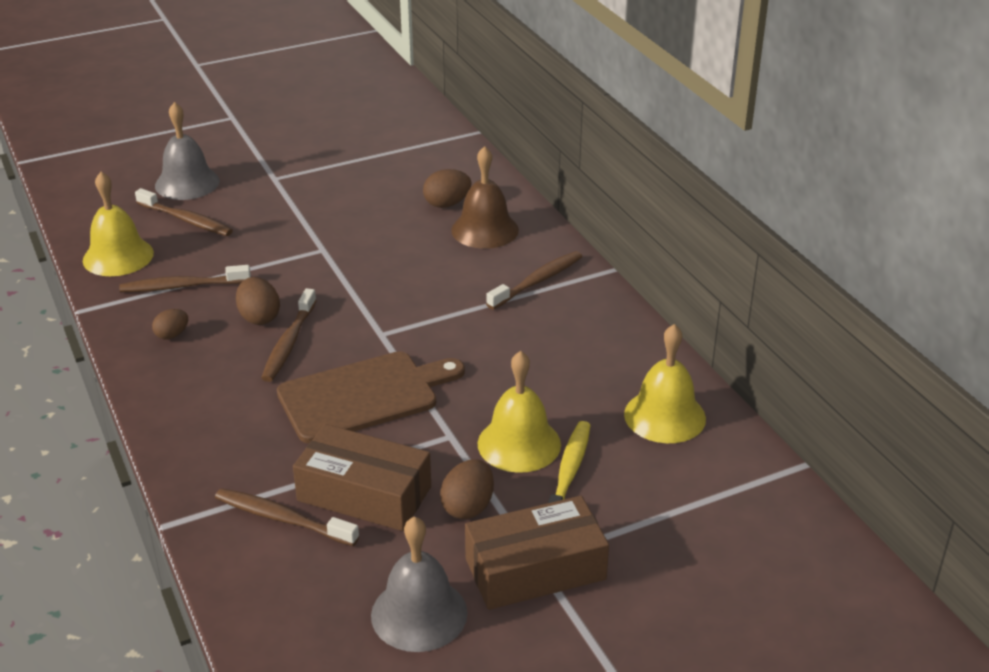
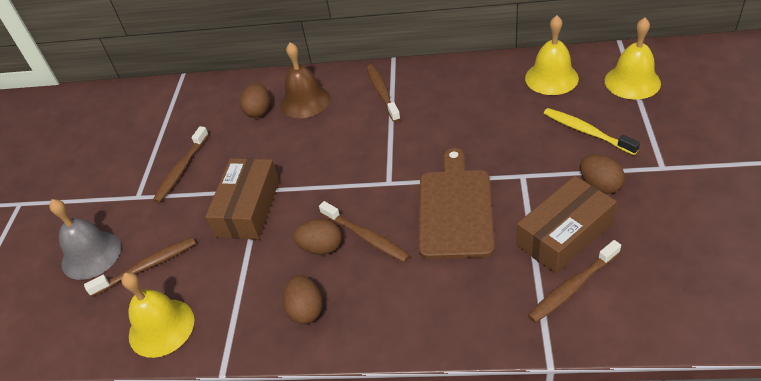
camera: 55 degrees left, 10 degrees up
brown toothbrush [119,265,251,292] -> brown toothbrush moved to [153,126,209,203]
brown egg [152,309,188,340] -> brown egg [283,275,322,324], size x1.51
grey bell [371,516,467,652] -> none
brown box [465,496,609,610] -> brown box moved to [205,158,279,240]
yellow bell [478,351,561,473] -> yellow bell moved to [605,17,661,99]

